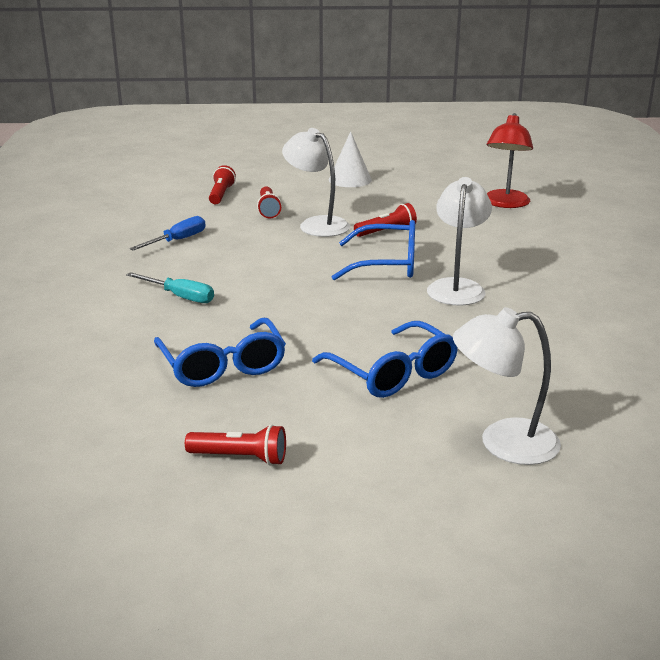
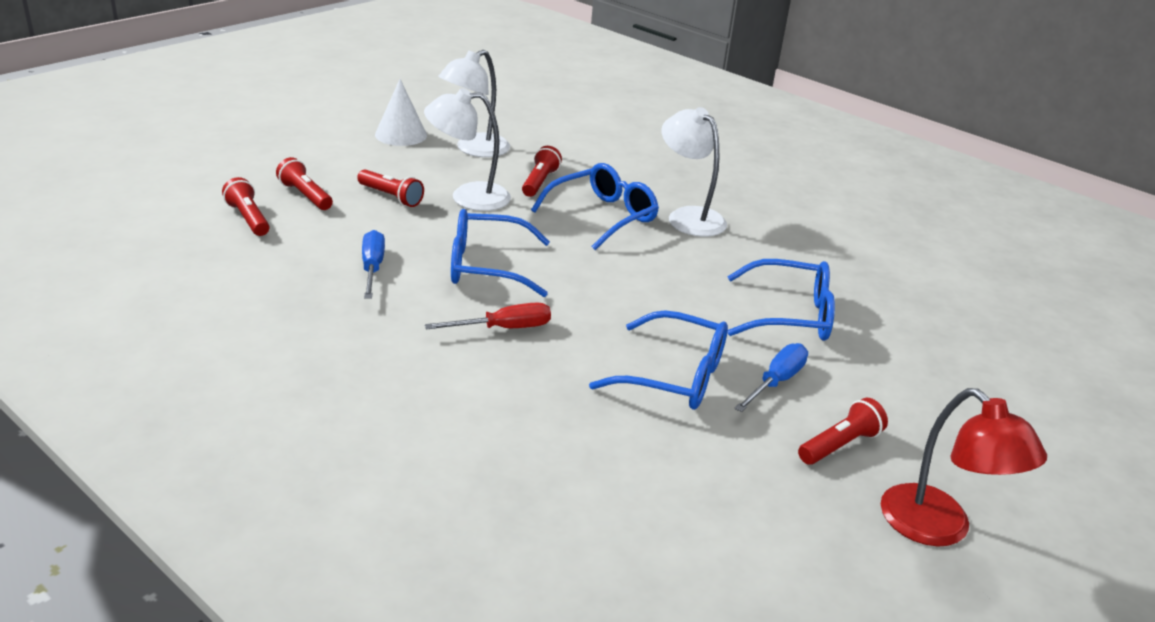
camera: 50 degrees left, 5 degrees up
turquoise screwdriver [126,272,214,303] -> red screwdriver [425,302,551,330]
white lamp [453,307,561,465] -> white lamp moved to [438,50,510,157]
red lamp [487,113,533,208] -> red lamp moved to [881,388,1047,546]
none -> red flashlight [222,177,270,236]
none -> blue glasses [451,209,550,297]
none -> blue screwdriver [734,343,808,412]

